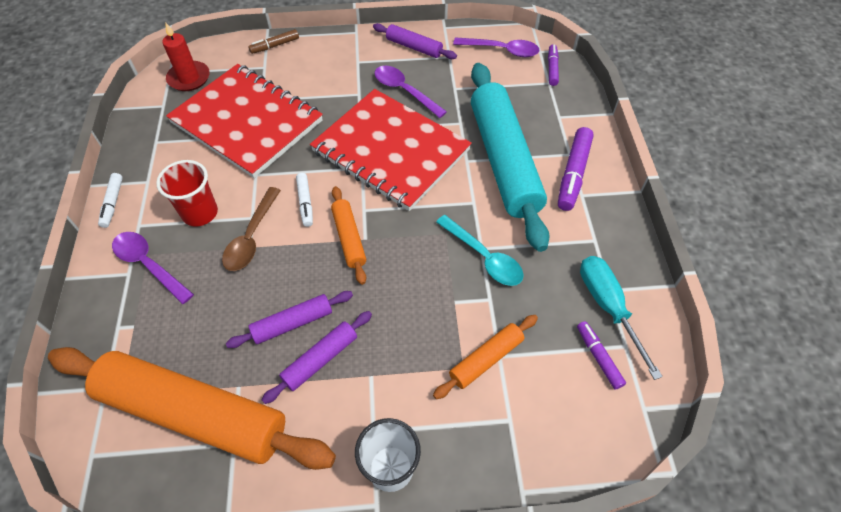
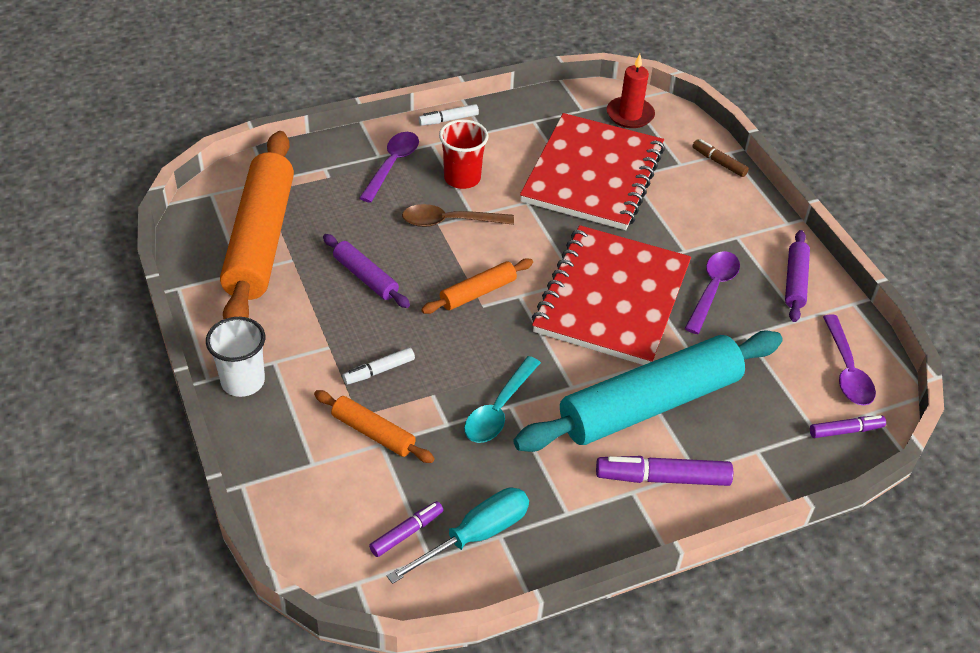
camera: 70 degrees right, 10 degrees down
purple rolling pin [262,311,372,404] -> none
white marker [296,173,313,227] -> white marker moved to [342,347,415,385]

